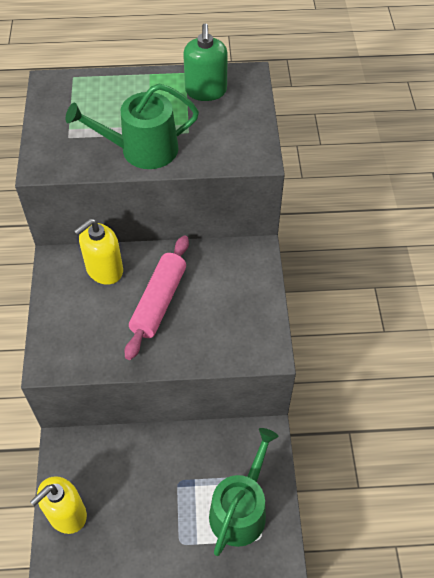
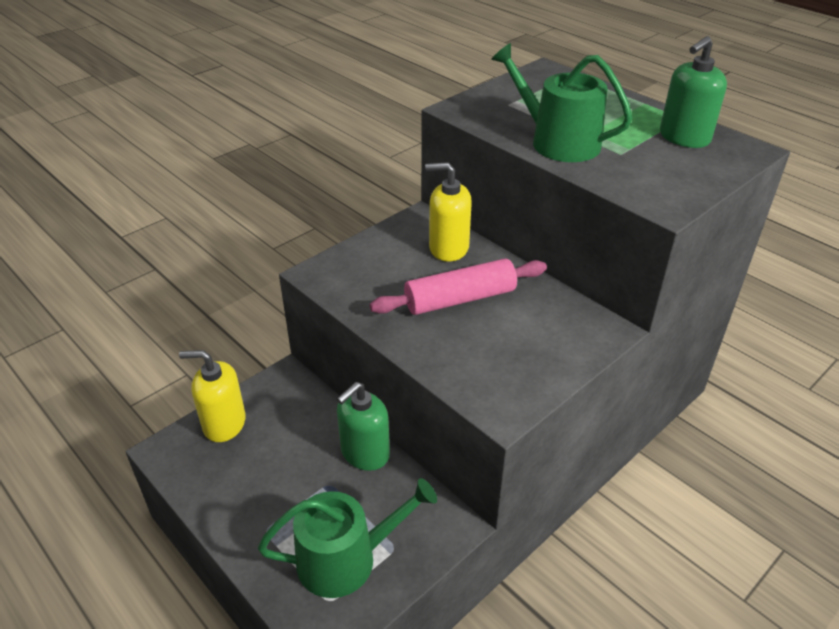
camera: 50 degrees right, 15 degrees down
none -> green soap dispenser [337,382,390,471]

